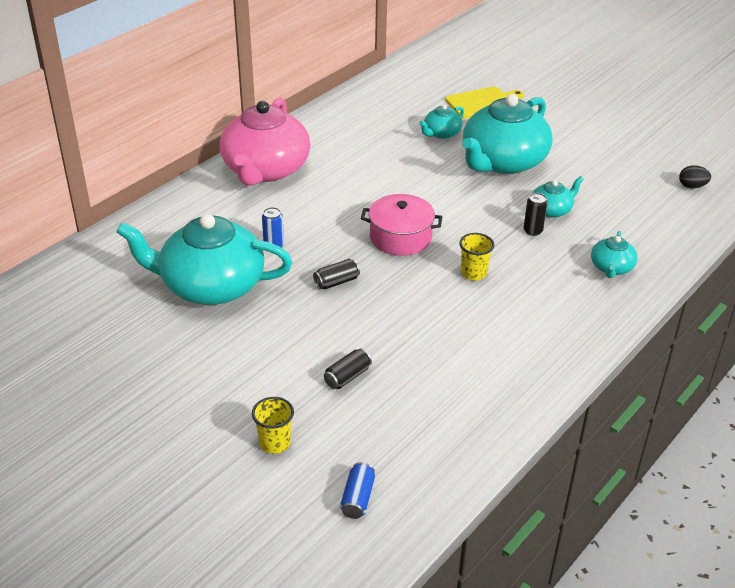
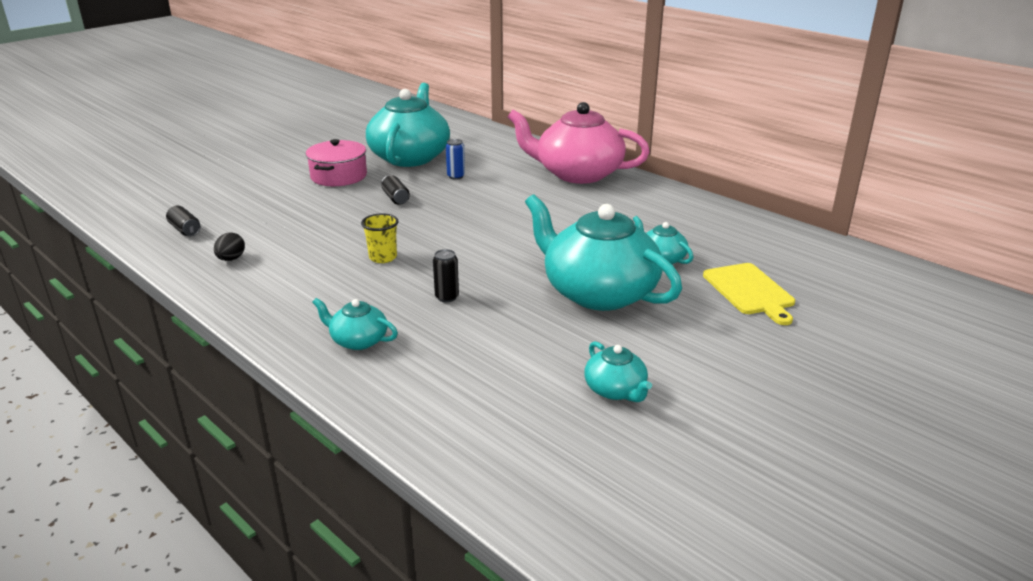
camera: 95 degrees right, 10 degrees down
yellow cup [252,397,294,454] -> none
black can [324,348,372,389] -> black can moved to [166,206,201,236]
blue can [340,462,375,519] -> none
pink pot [361,194,442,256] -> pink pot moved to [306,139,367,186]
turquoise teapot [532,176,584,218] -> turquoise teapot moved to [584,341,652,402]
black egg [679,165,711,188] -> black egg moved to [214,232,245,261]

